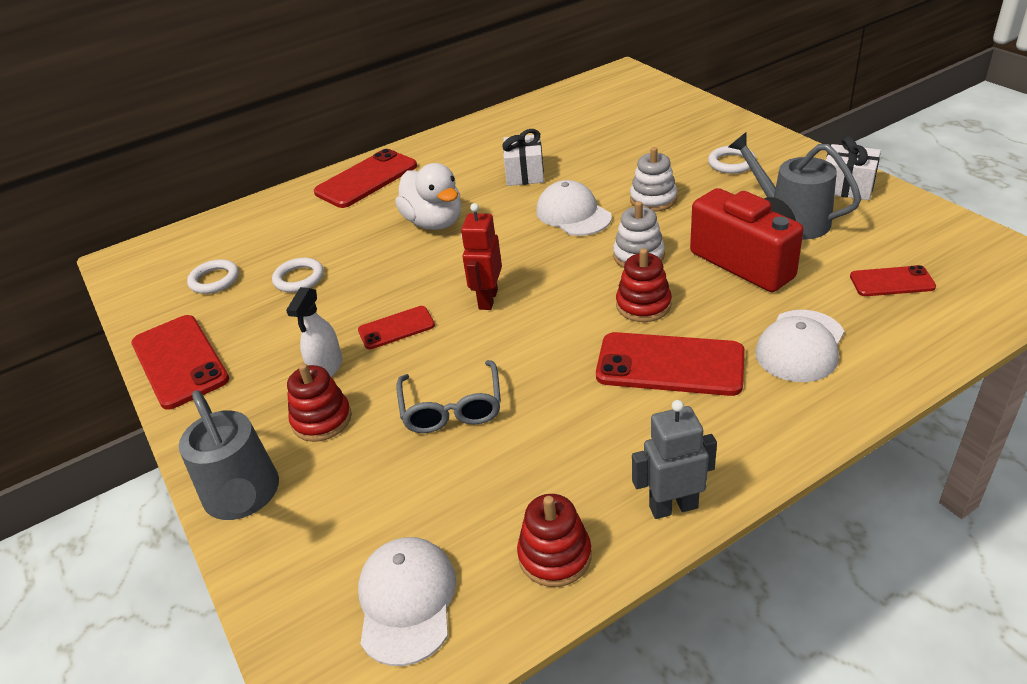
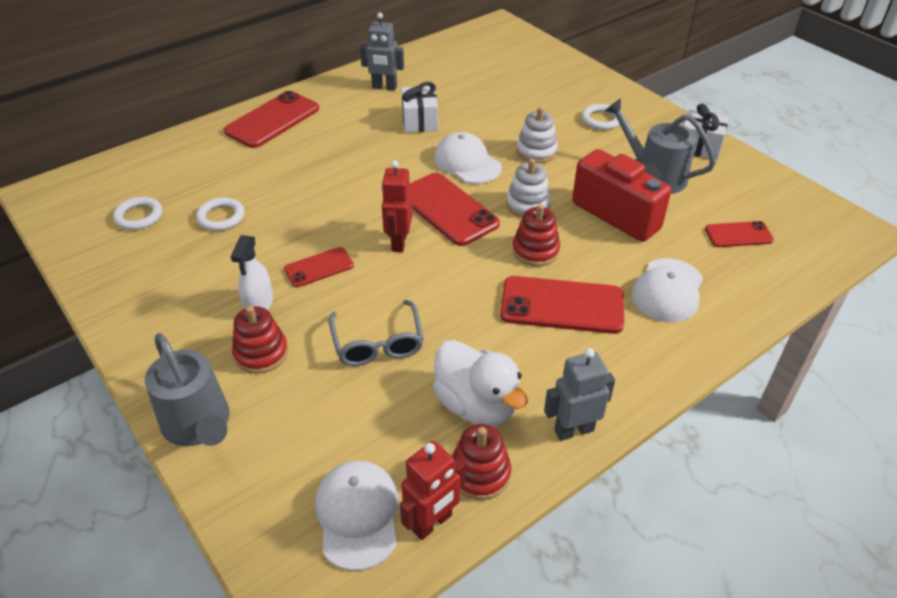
camera: 10 degrees left, 5 degrees up
red phone [131,315,229,410] -> red phone moved to [410,173,500,246]
white duck [395,163,461,230] -> white duck moved to [433,340,528,426]
none -> grey robot [360,13,404,91]
none -> red robot [400,441,465,540]

